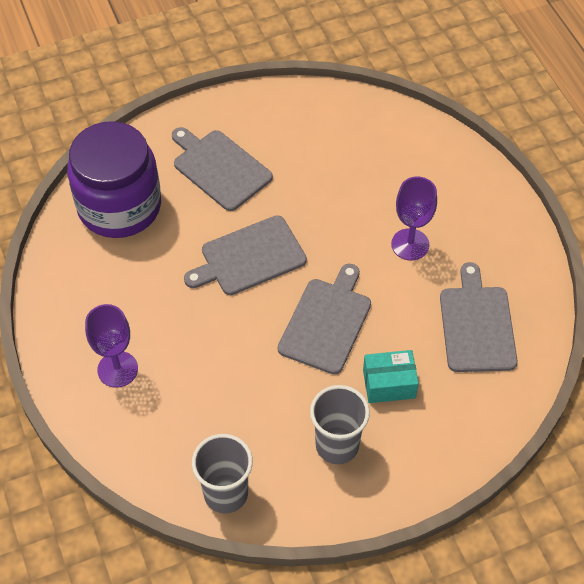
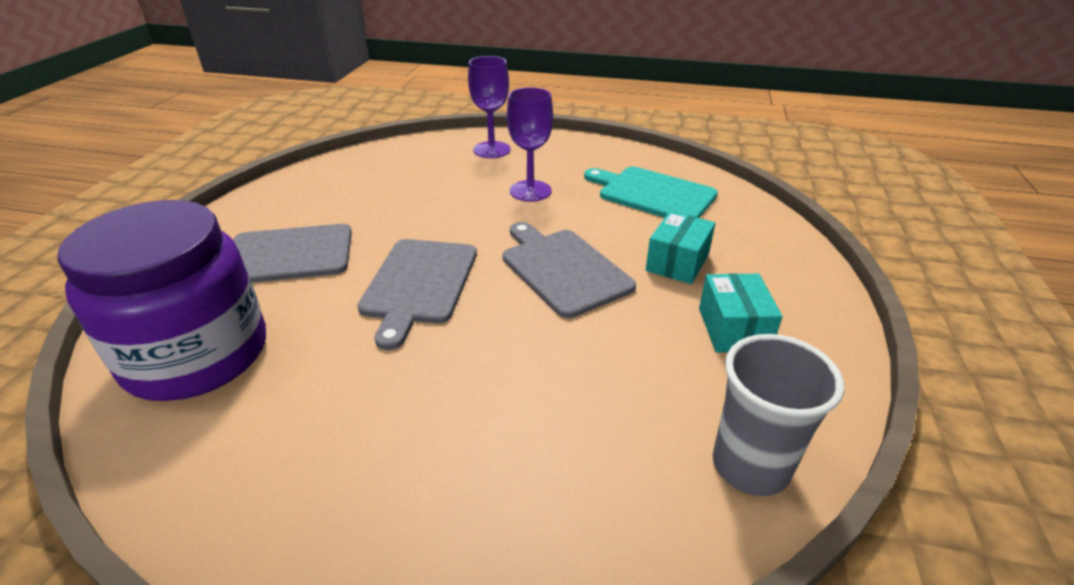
camera: 55 degrees left, 20 degrees down
purple goblet [85,304,138,388] -> purple goblet moved to [468,56,511,158]
grey cup [310,385,370,464] -> turquoise box [699,273,783,353]
grey cutting board [440,262,518,372] -> turquoise cutting board [584,167,718,218]

